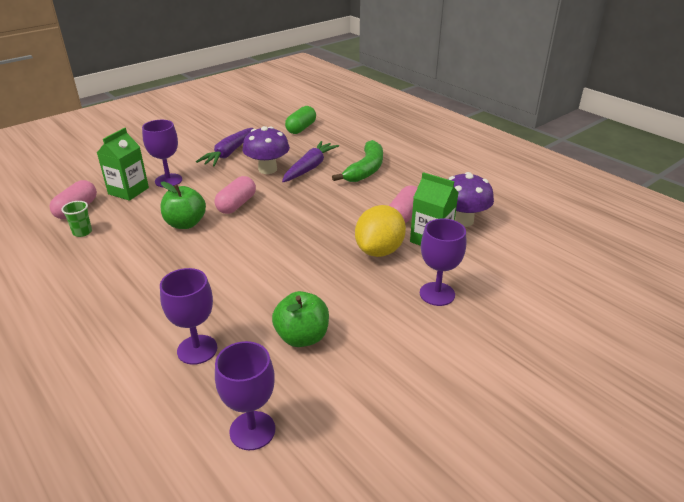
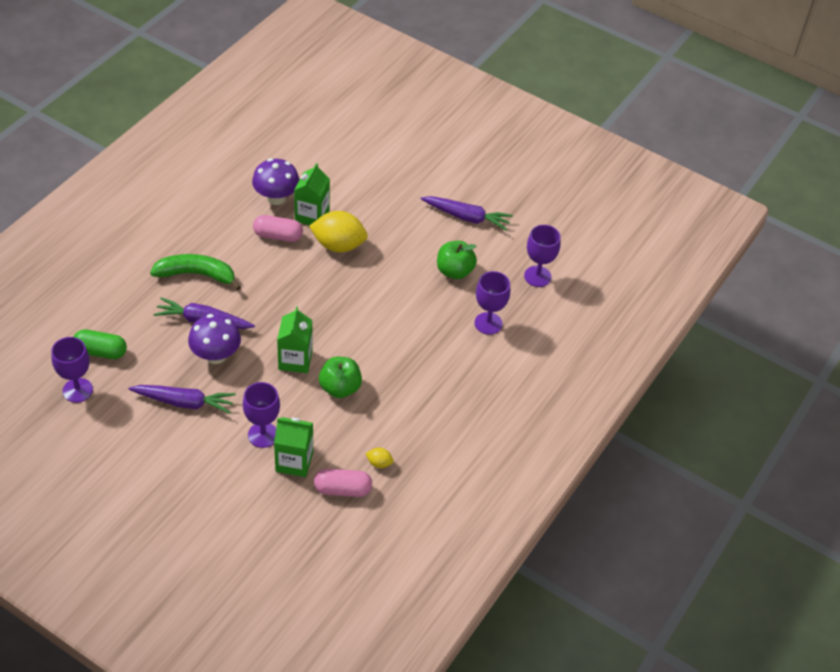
camera: 110 degrees left, 15 degrees up
green cup [61,201,92,237] -> yellow lemon [365,448,393,468]
pink capsule [214,176,256,214] -> green carton [277,306,313,373]
purple goblet [420,219,466,306] -> purple goblet moved to [51,337,93,403]
none -> purple carrot [420,196,513,231]

